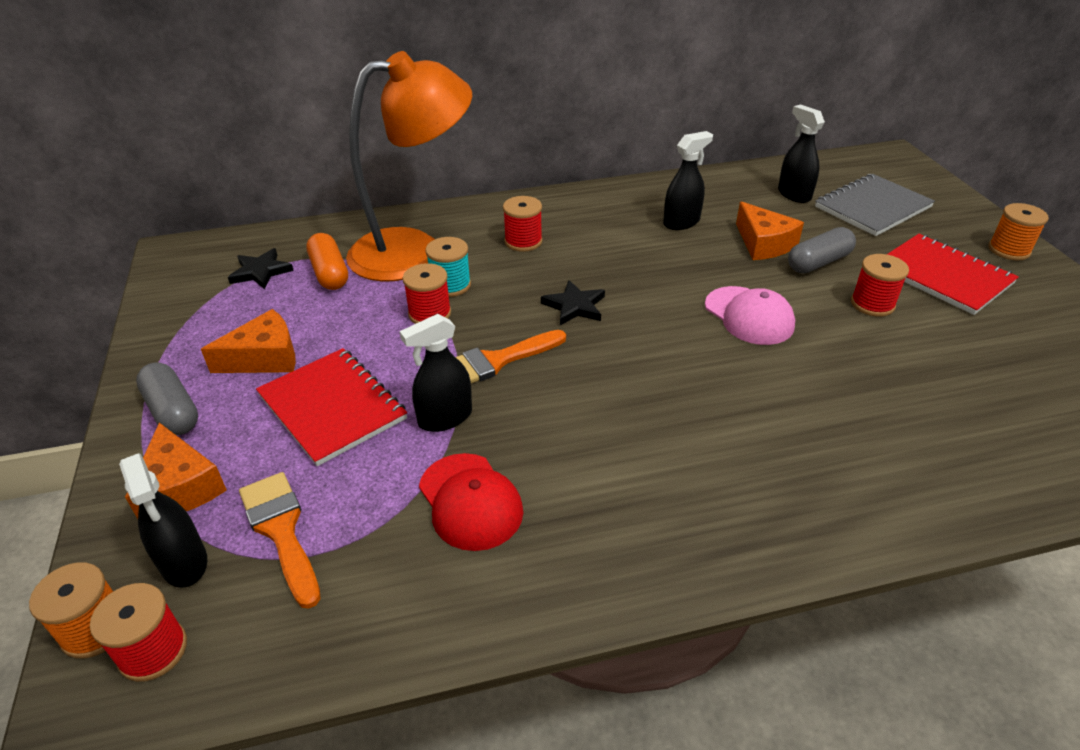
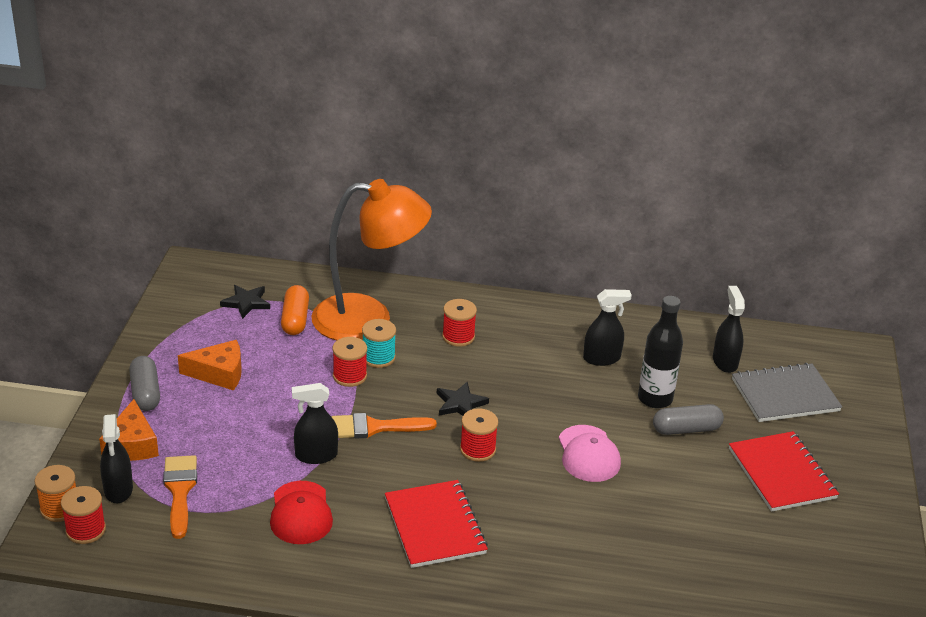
camera: 20 degrees right, 5 degrees down
red notebook [256,348,407,466] -> red notebook moved to [385,480,488,568]
orange cheese [736,201,804,260] -> black bottle [638,296,683,408]
red spool [851,254,909,317] -> red spool moved to [460,408,498,462]
orange spool [988,203,1049,260] -> none

